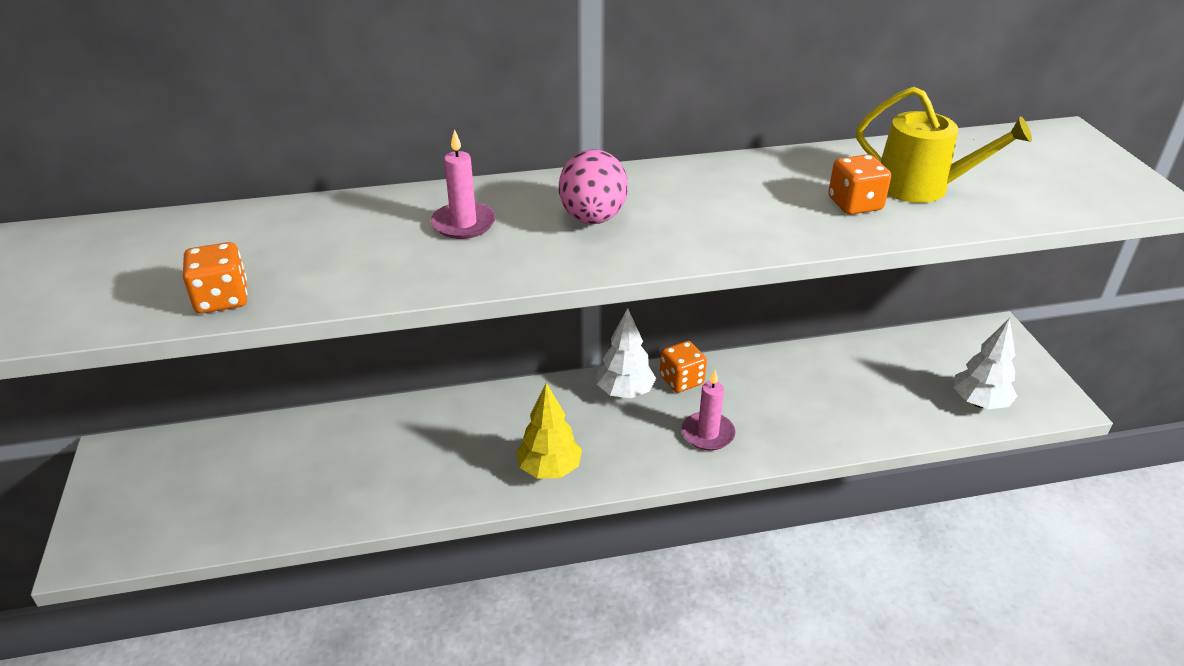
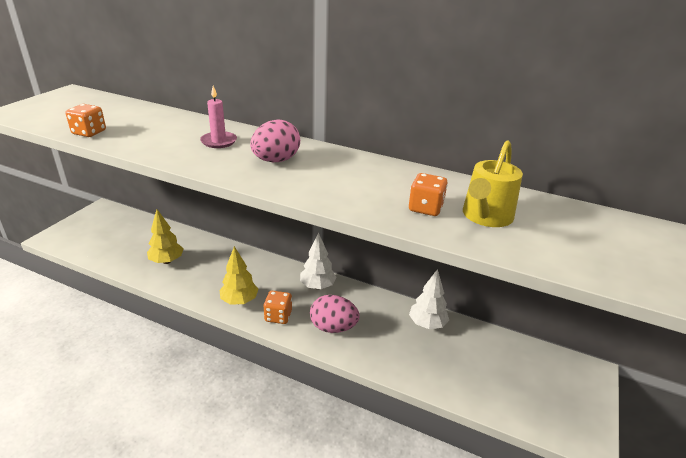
camera: 35 degrees right, 5 degrees down
orange dice [660,341,707,393] -> orange dice moved to [264,291,292,324]
pink candle [682,370,736,450] -> pink egg [310,295,360,333]
yellow watering can [856,87,1032,203] -> yellow watering can turned 60 degrees clockwise [463,140,523,227]
white tree [953,318,1017,409] -> white tree moved to [409,269,449,329]
none -> yellow tree [147,209,183,264]

